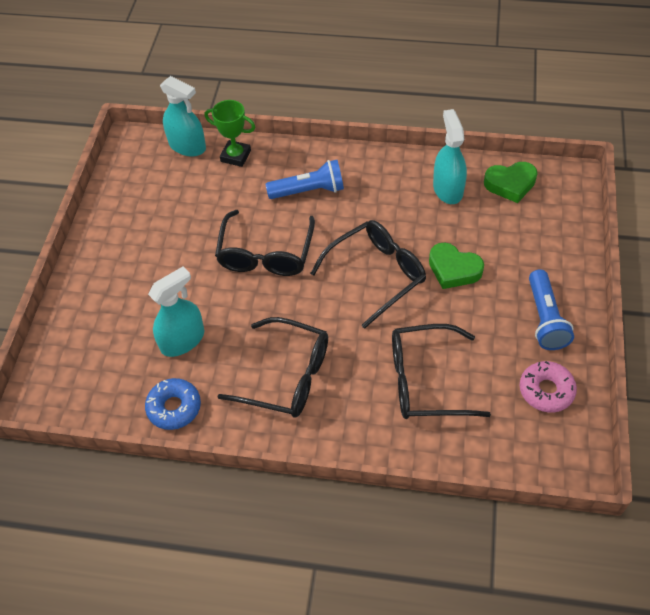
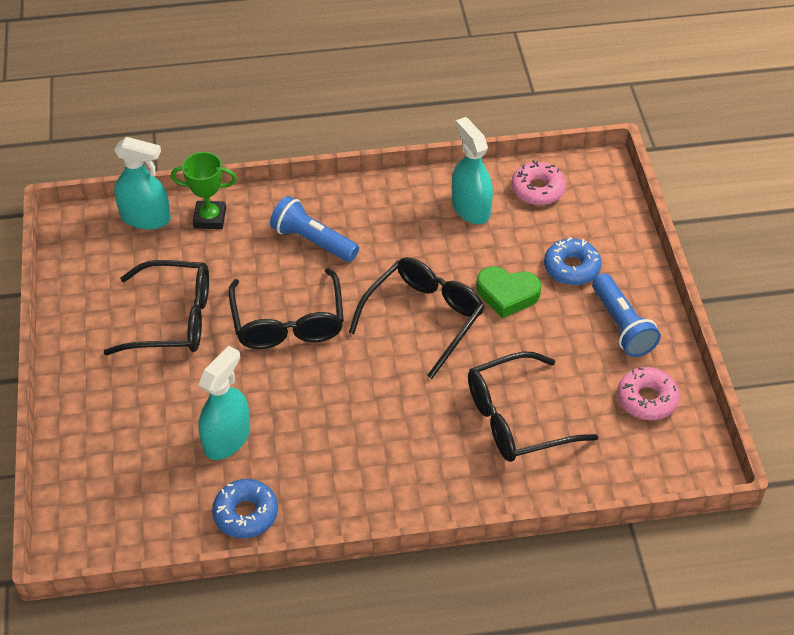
camera: 20 degrees left, 5 degrees down
black glasses [217,317,328,418] -> black glasses moved to [103,260,209,355]
blue flashlight [266,160,344,199] -> blue flashlight turned 120 degrees counterclockwise [270,196,359,262]
green heart [484,162,537,203] -> pink donut [511,160,566,205]
none -> blue donut [544,237,601,285]

